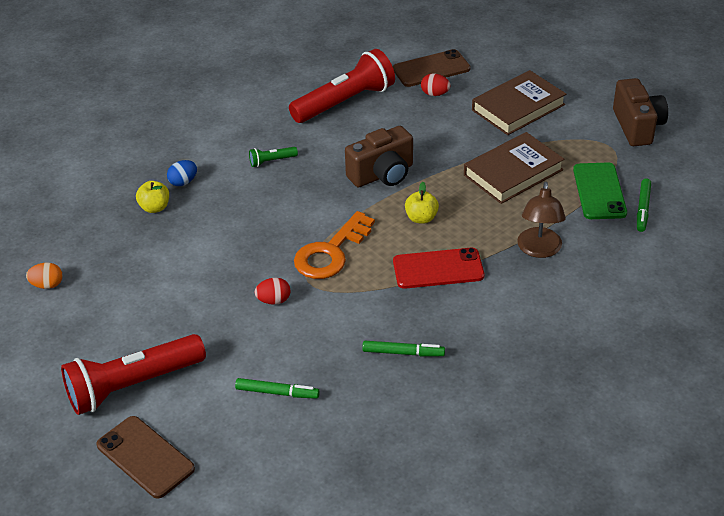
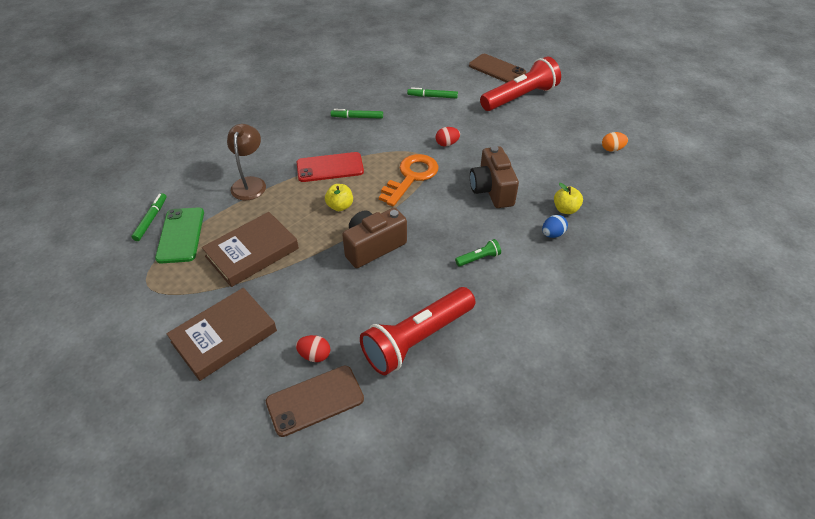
camera: 175 degrees right, 5 degrees up
brown camera [613,78,668,146] -> brown camera moved to [470,146,519,208]

